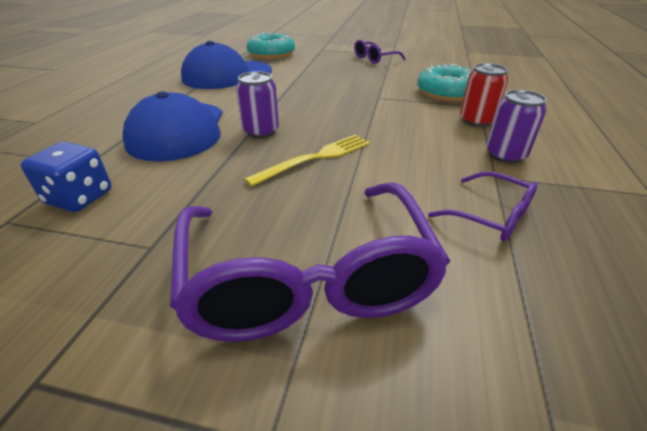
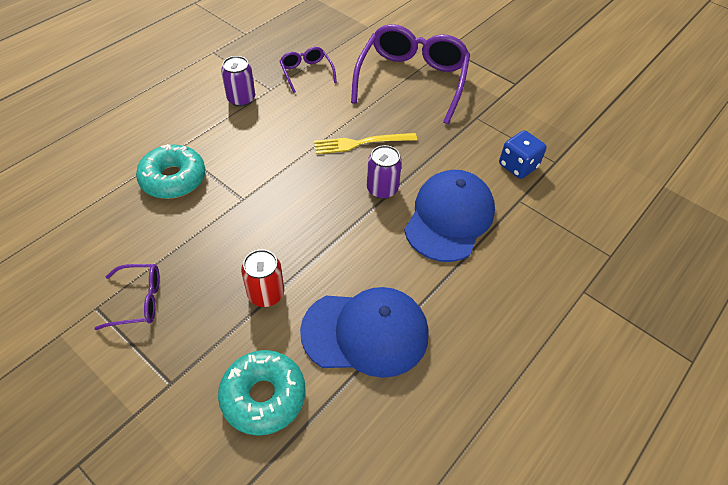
camera: 155 degrees left, 15 degrees up
red can [460,63,508,127] -> red can moved to [241,249,284,307]

